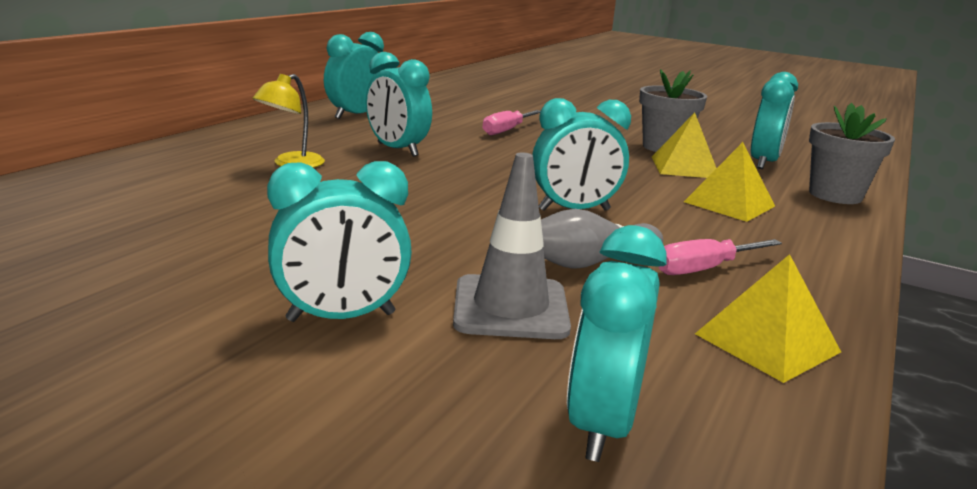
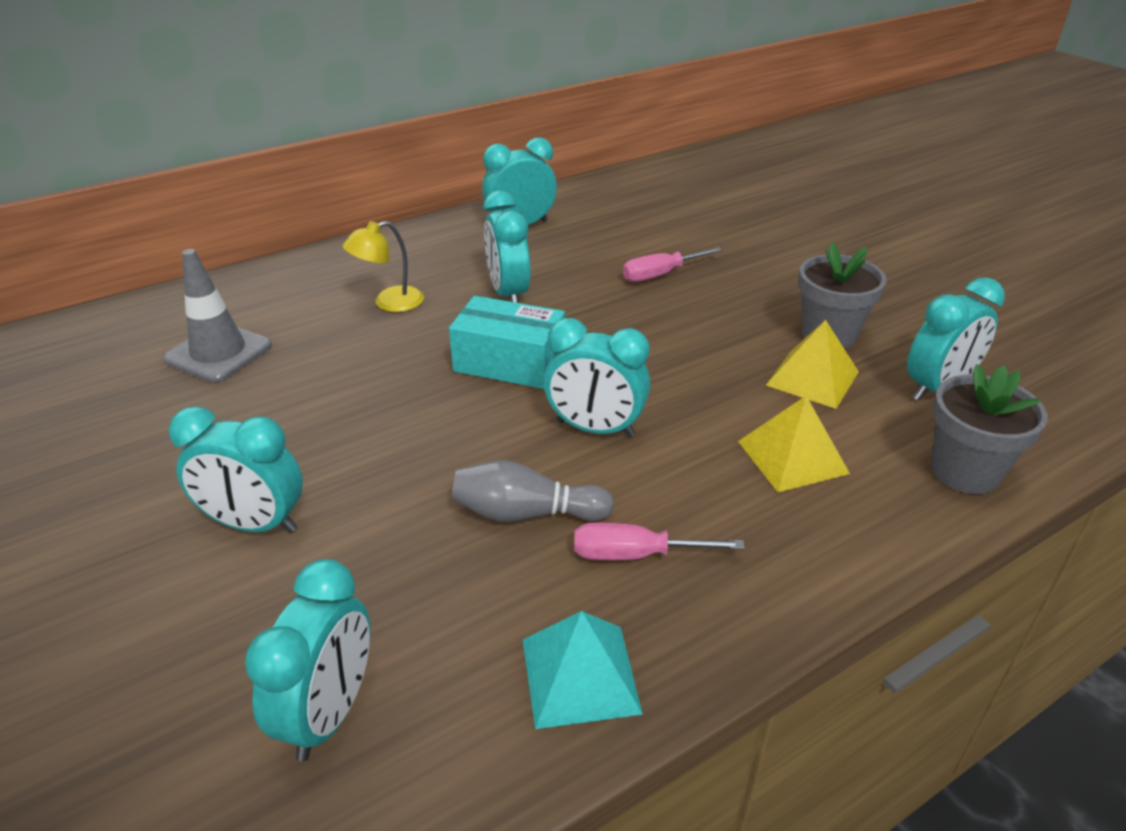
camera: 30 degrees right, 15 degrees up
grey traffic cone [453,153,571,339] -> grey traffic cone moved to [163,249,272,383]
turquoise clock [567,225,667,462] -> turquoise clock turned 150 degrees clockwise [245,559,370,761]
yellow pyramid [695,254,841,383] -> turquoise pyramid [523,611,643,729]
none -> turquoise box [449,296,565,389]

